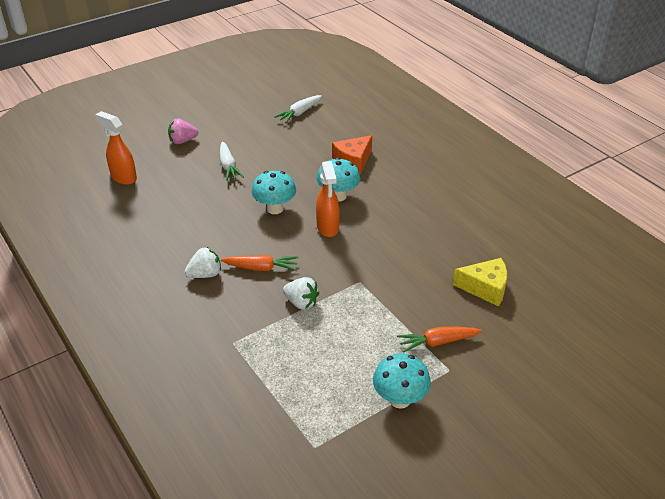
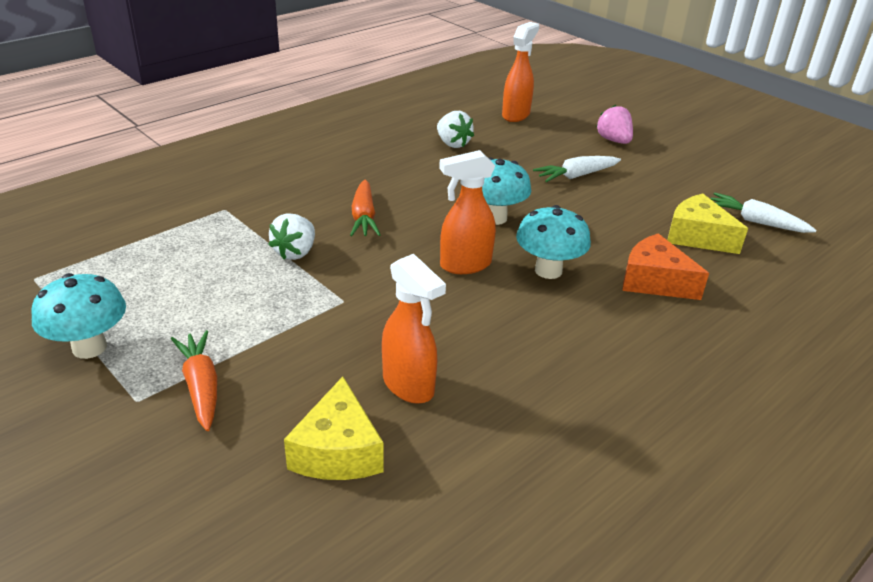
camera: 80 degrees right, 5 degrees down
white strawberry [185,247,221,278] -> white strawberry moved to [437,111,474,148]
none -> orange spray bottle [382,254,446,404]
none -> yellow cheese [668,194,748,254]

